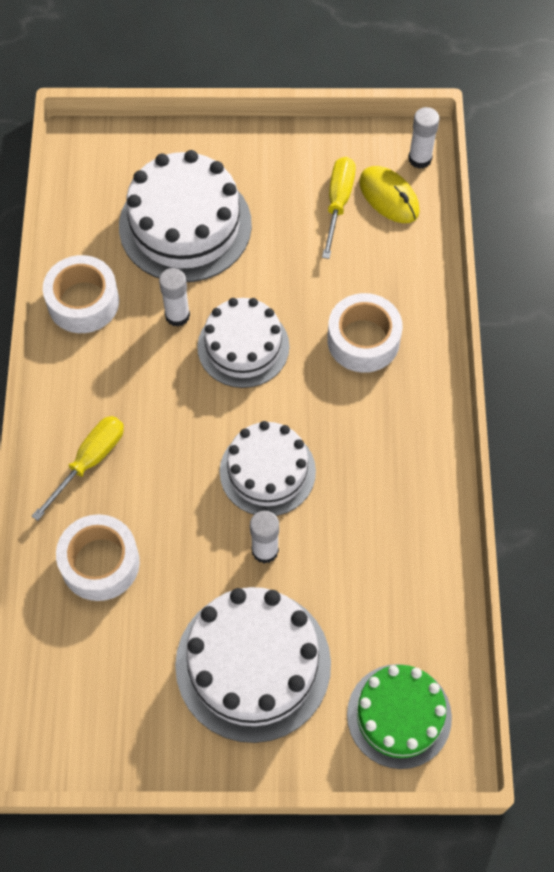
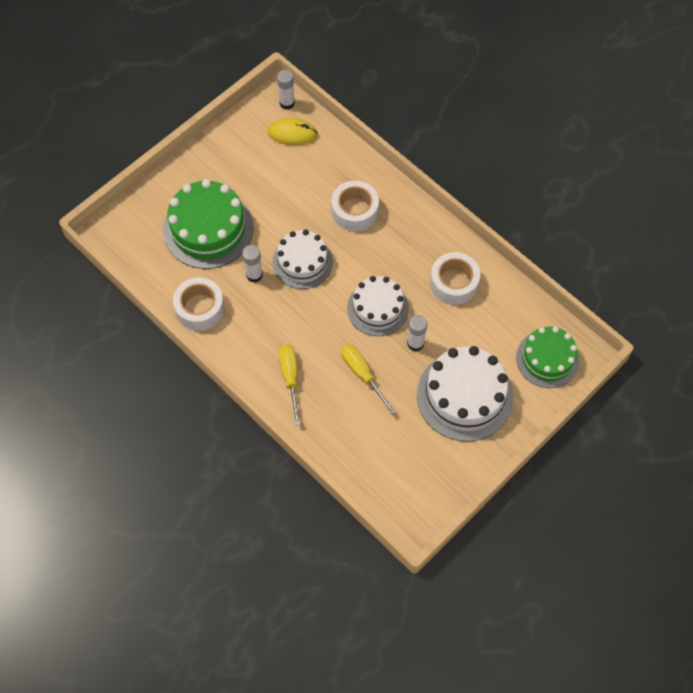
camera: 45 degrees left, 0 degrees up
white tape [56,514,140,601] -> white tape moved to [430,252,480,305]
white cake [119,150,252,282] -> green cake [163,179,253,269]
yellow screwdriver [322,157,356,259] -> yellow screwdriver moved to [342,344,396,414]

